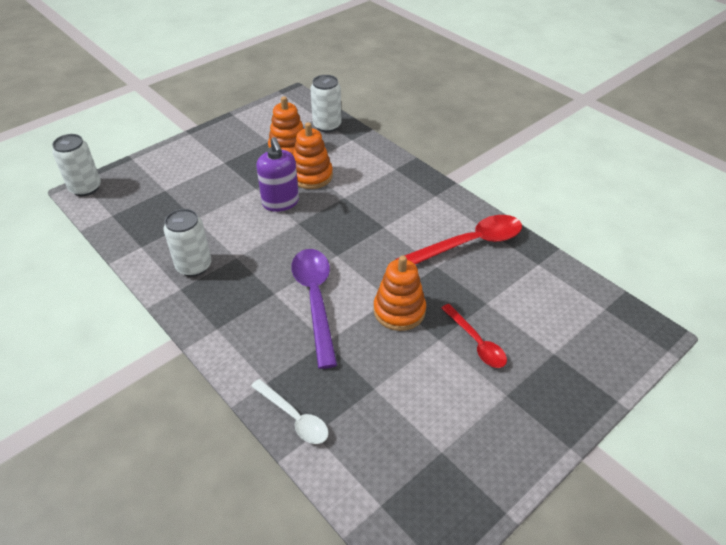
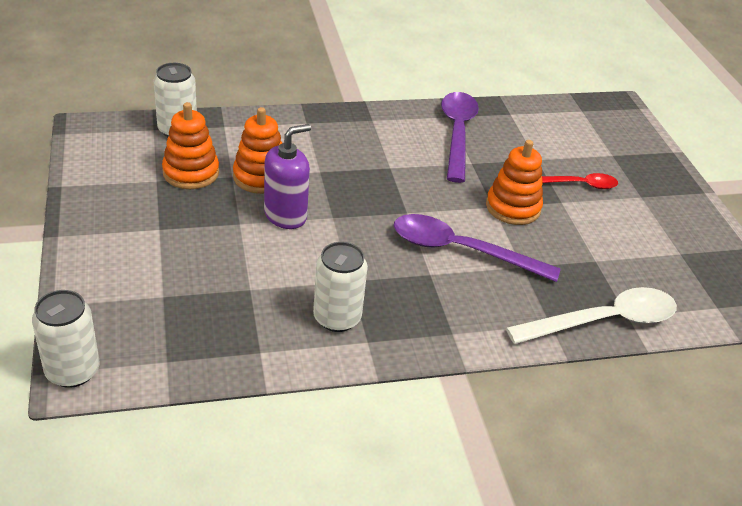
camera: 65 degrees left, 5 degrees down
white spoon [251,379,329,444] -> white spoon [506,287,677,344], size x1.67
purple soap dispenser [256,137,299,212] -> purple soap dispenser turned 45 degrees counterclockwise [264,124,311,229]
red spoon [396,215,522,264] -> purple spoon [441,92,479,183]

